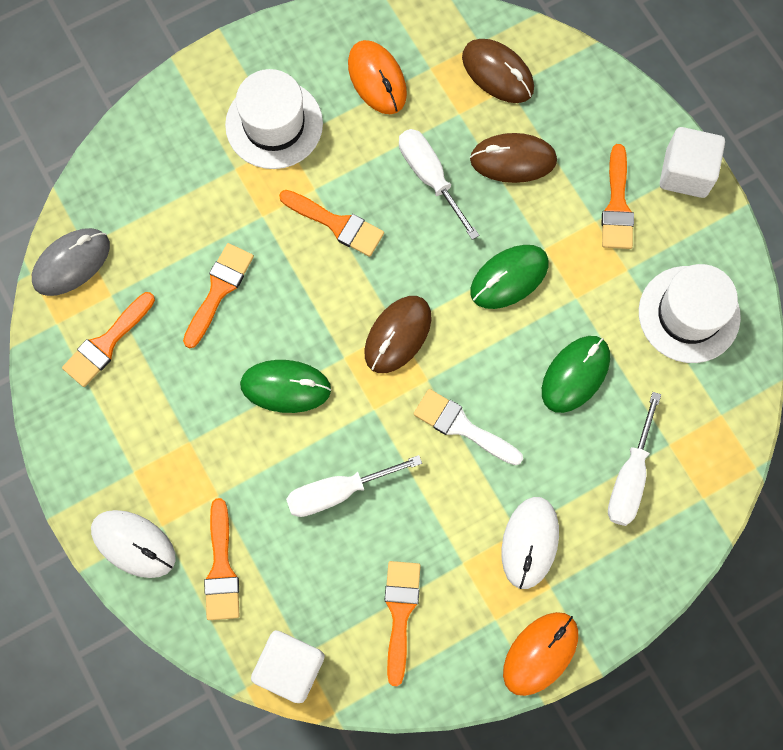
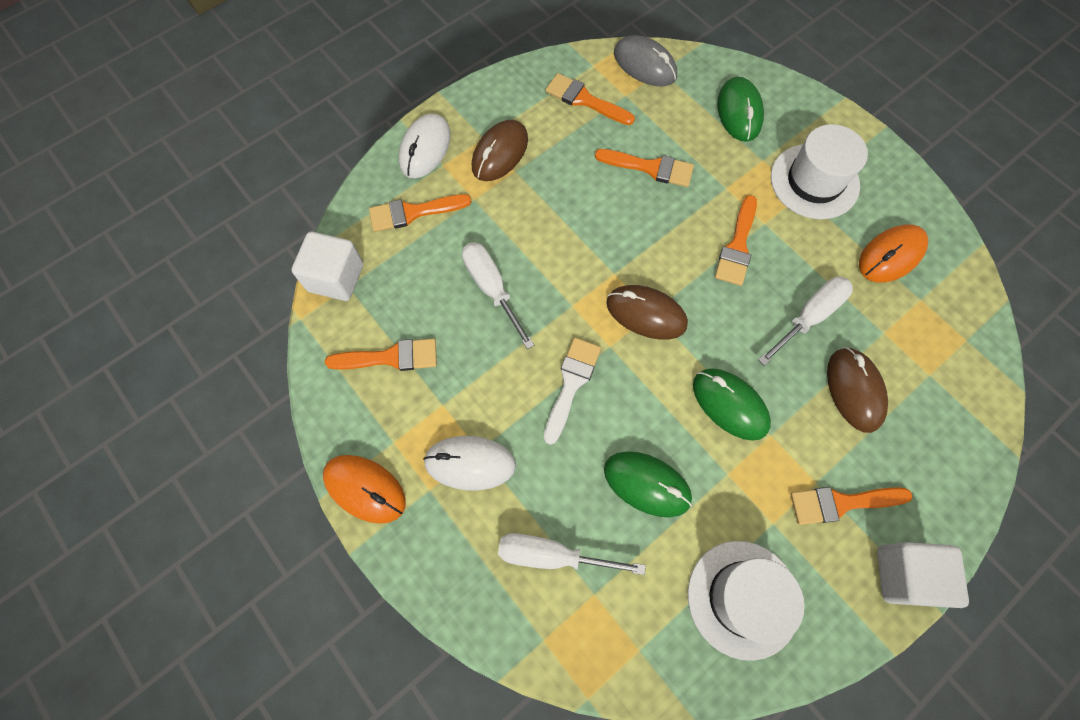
camera: 80 degrees right, 5 degrees down
green mouse [240,360,331,413] -> green mouse moved to [717,77,764,142]
brown mouse [462,39,534,103] -> brown mouse moved to [472,120,528,181]

